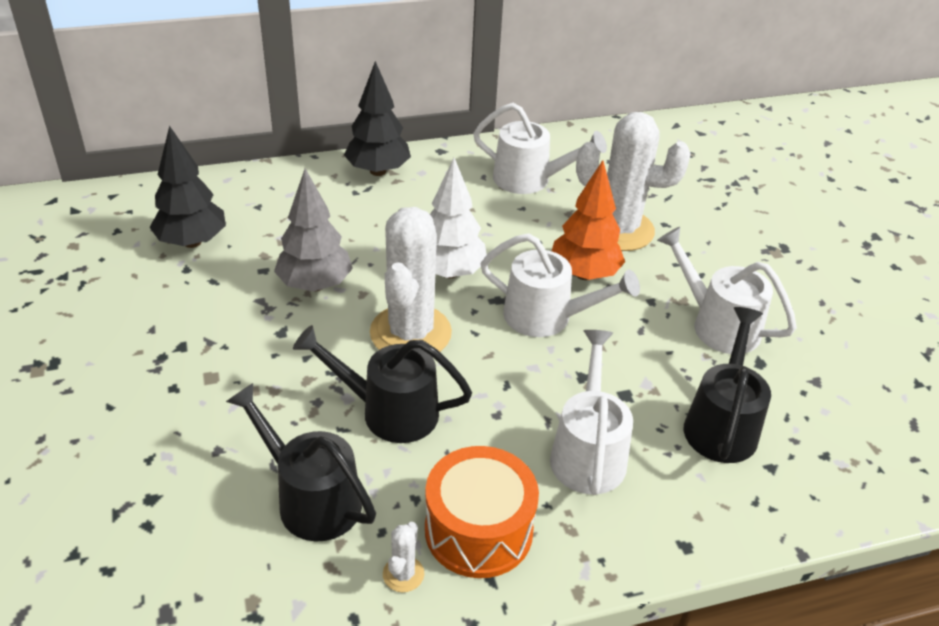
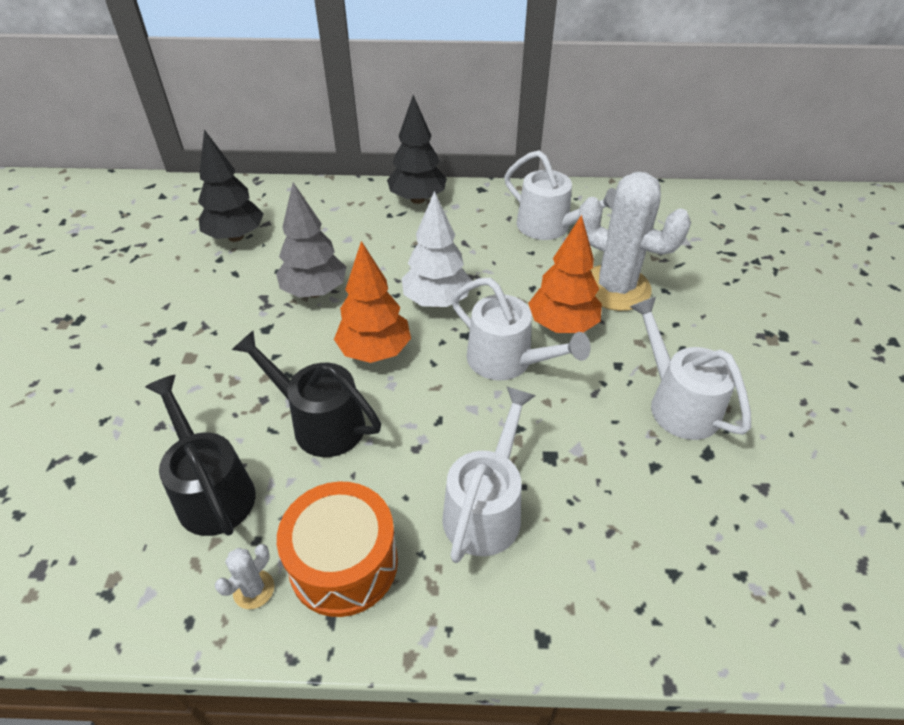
camera: 20 degrees right, 5 degrees up
white cactus [370,207,452,352] -> orange tree [334,241,411,363]
black watering can [684,307,771,463] -> none

